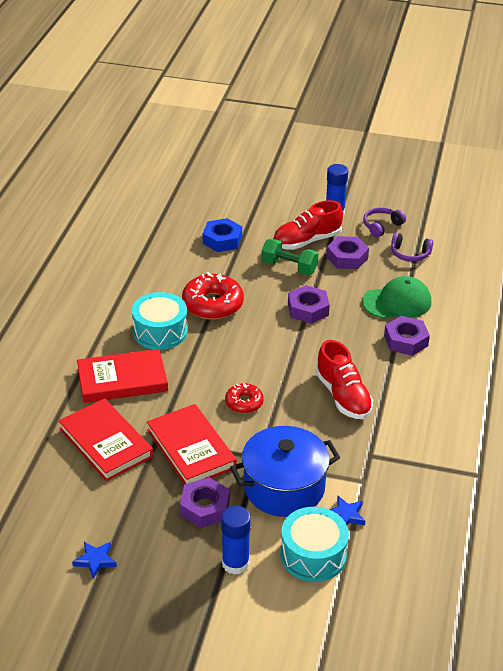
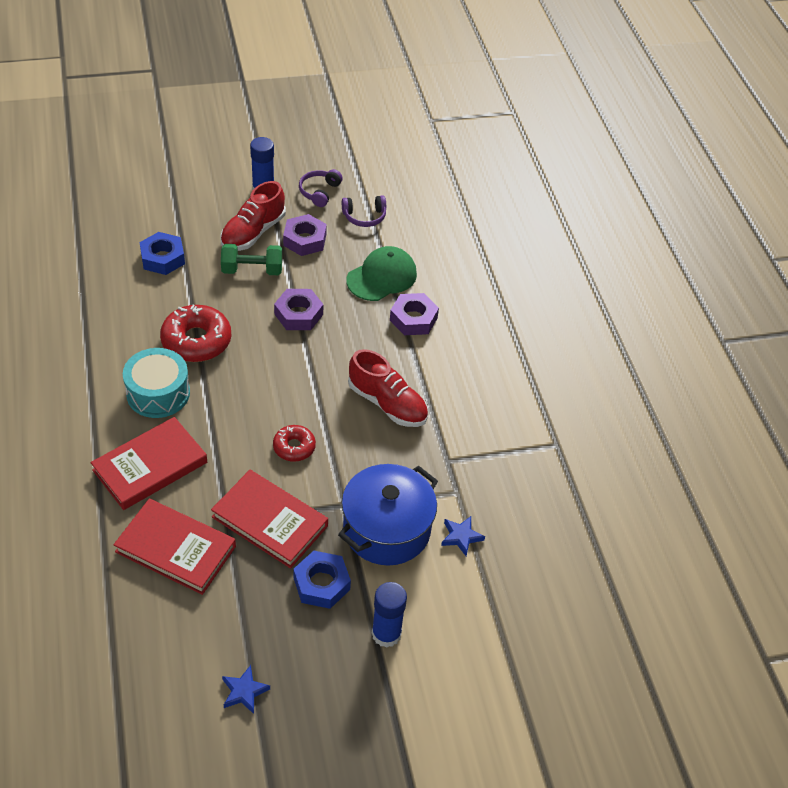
camera: 30 degrees left, 10 degrees up
purple nut [180,477,230,528] -> blue nut [293,551,351,609]
turquoise drum [280,507,349,582] -> none

